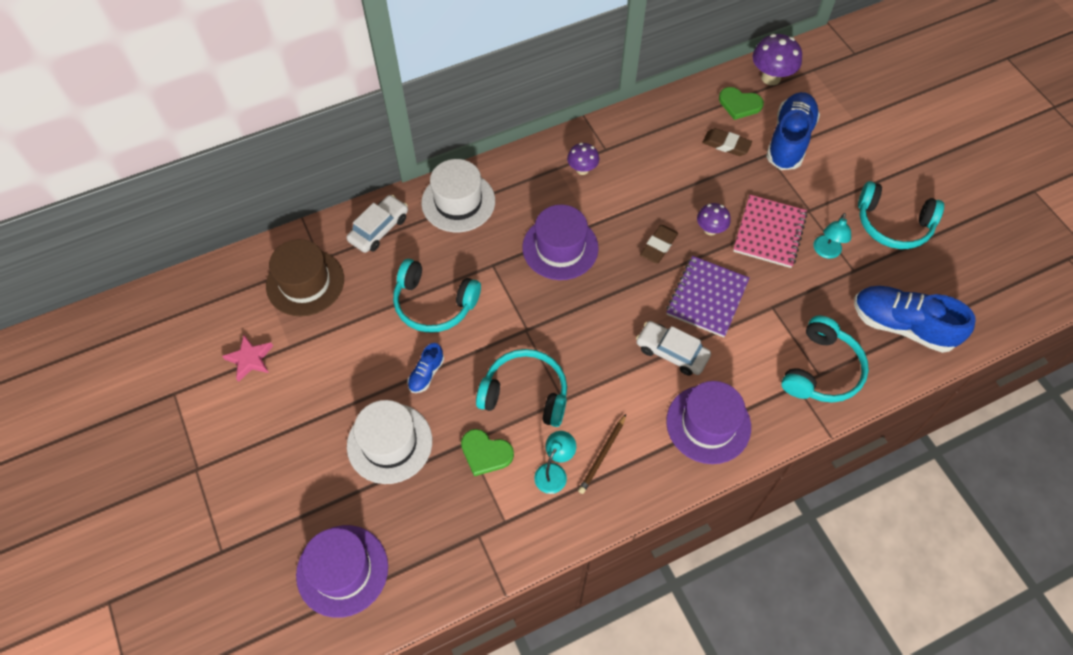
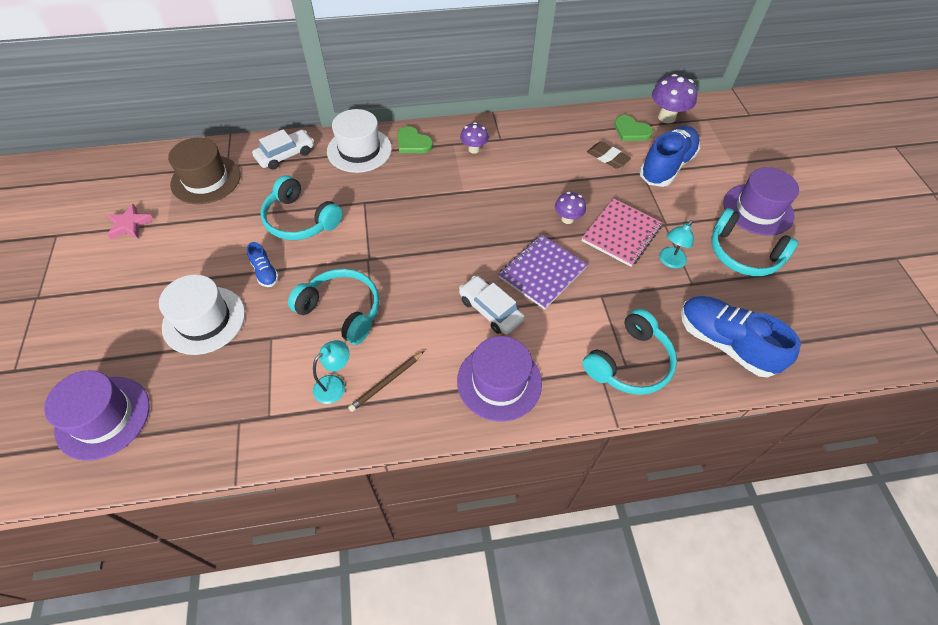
camera: 15 degrees right, 5 degrees down
blue shoe [407,343,444,393] -> blue shoe turned 75 degrees counterclockwise [247,242,279,287]
green heart [461,429,514,476] -> green heart moved to [397,126,433,153]
purple hat [522,205,599,280] -> purple hat moved to [723,167,799,236]
brown eraser [640,225,678,263] -> none

